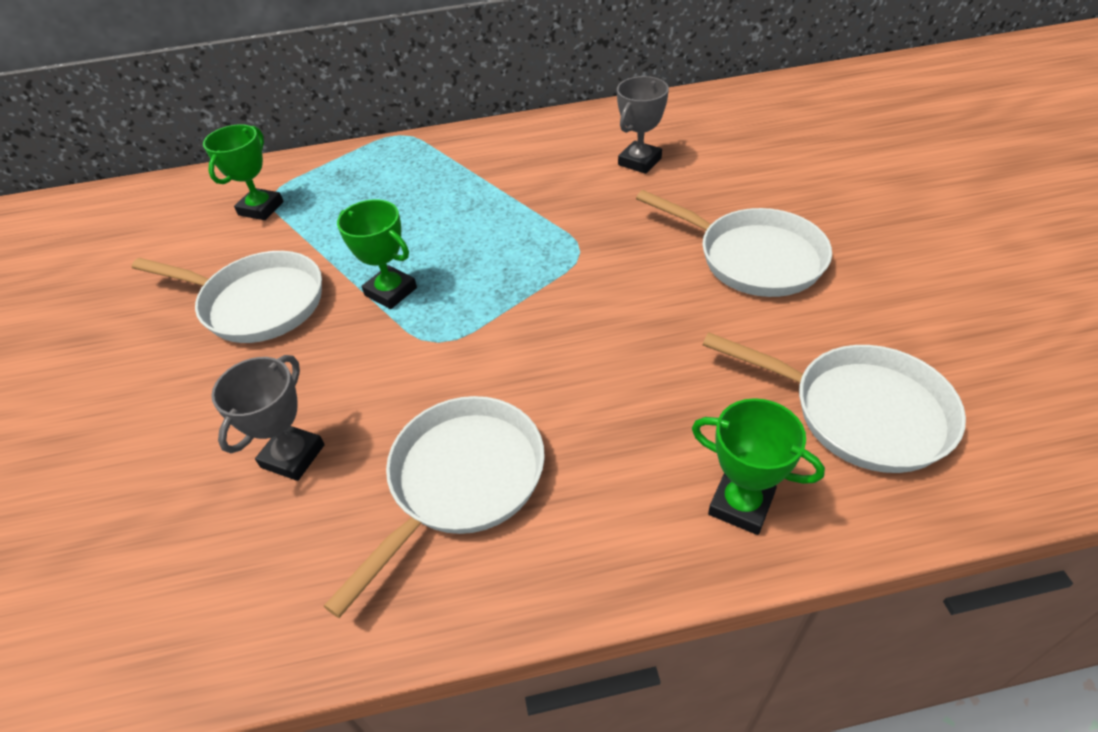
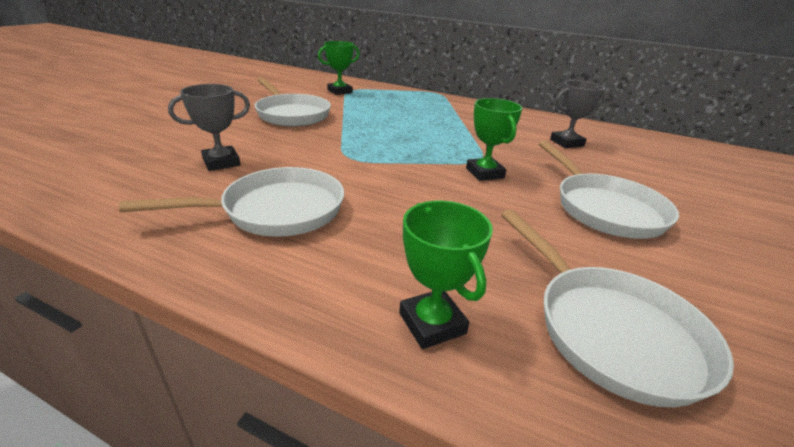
camera: 30 degrees right, 15 degrees down
green trophy [337,199,417,309] -> green trophy moved to [466,98,522,181]

